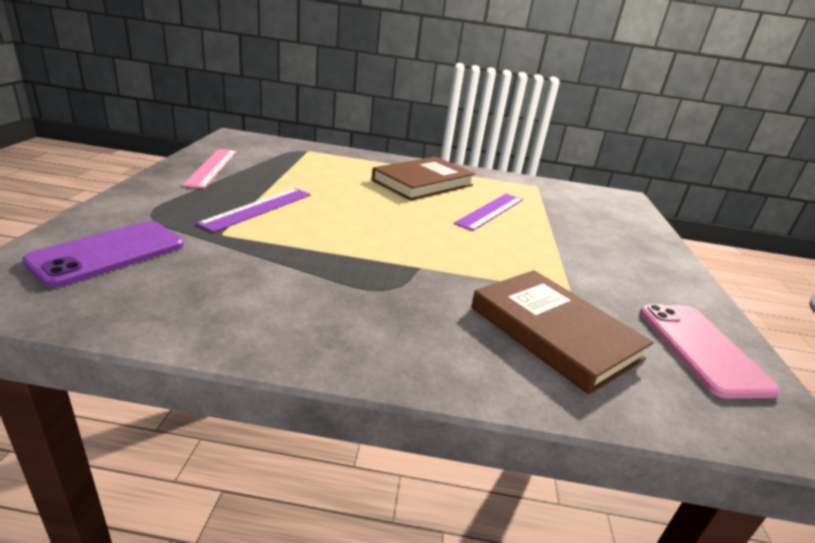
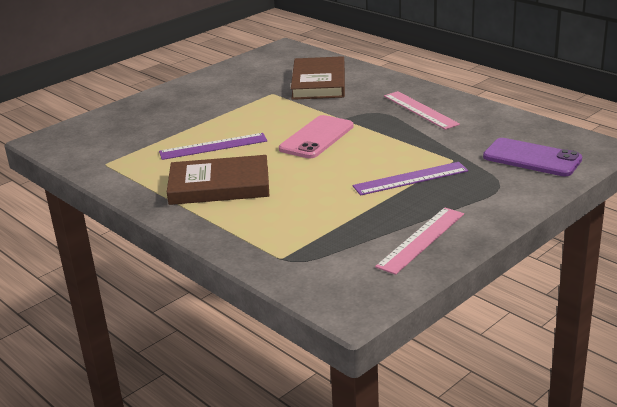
camera: 135 degrees left, 0 degrees up
purple phone [22,221,184,287] -> purple phone turned 45 degrees clockwise [483,138,582,177]
pink phone [640,304,780,399] -> pink phone moved to [279,115,354,159]
none -> pink ruler [384,91,460,130]

